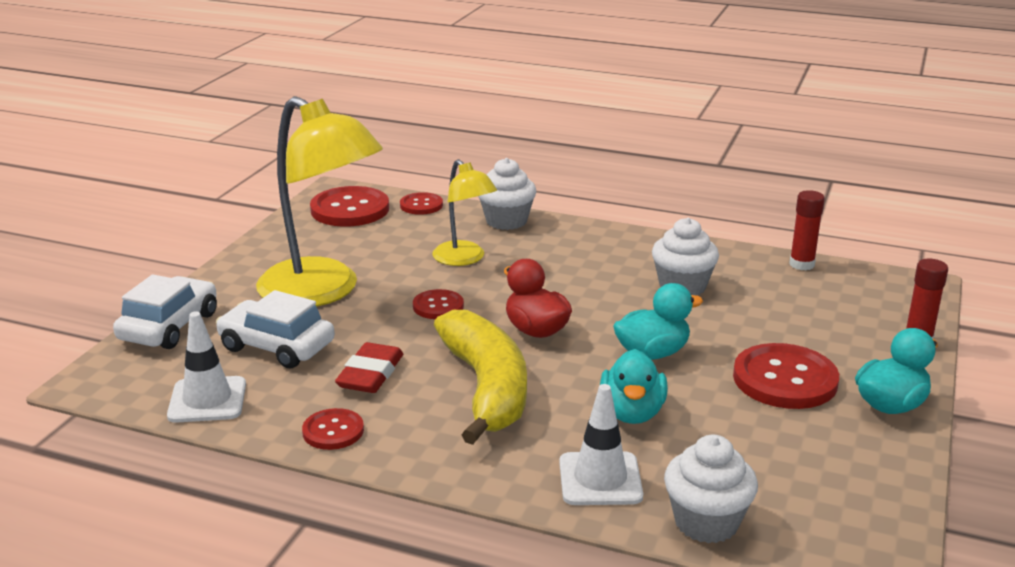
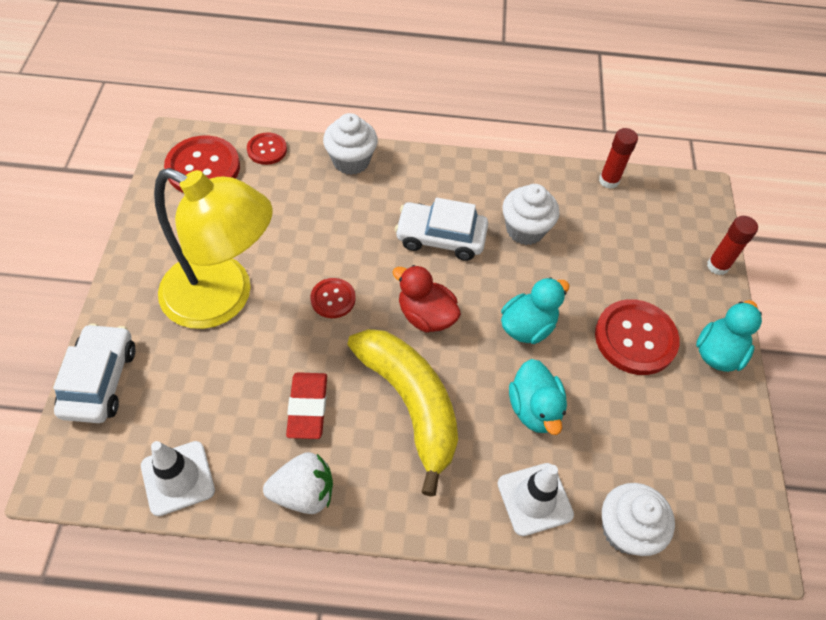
camera: 20 degrees left, 30 degrees up
white car [216,290,335,368] -> white car moved to [395,198,488,261]
red button [302,408,364,450] -> white strawberry [263,452,333,514]
yellow lamp [432,159,497,266] -> none

